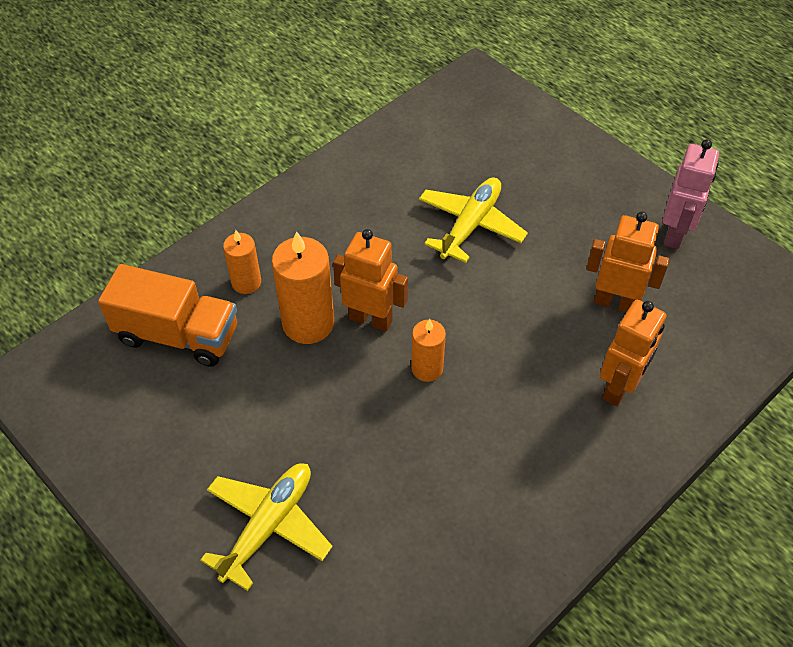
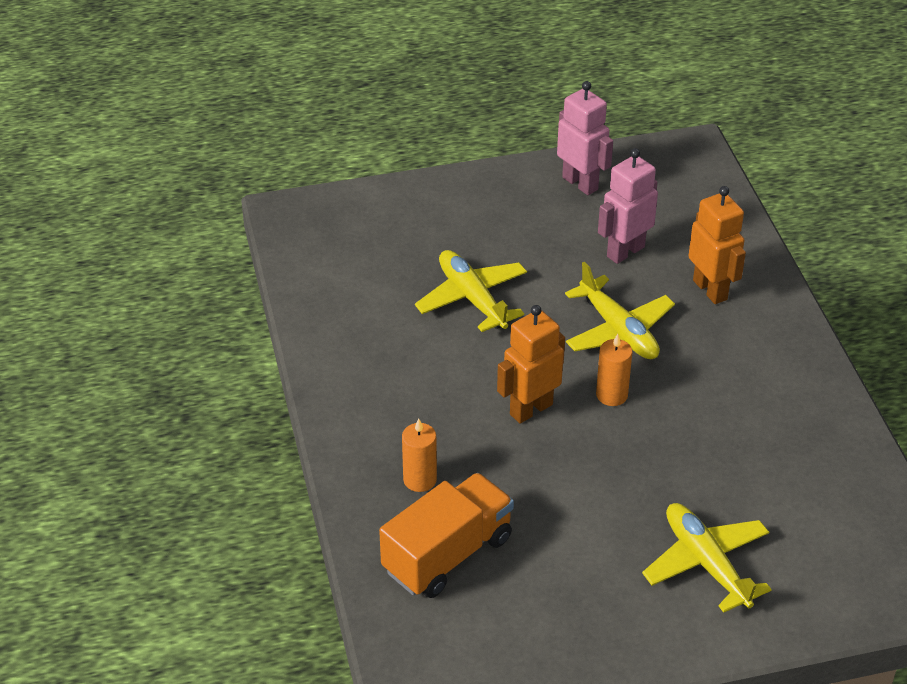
camera: 60 degrees left, 10 degrees down
orange candle [272,231,334,344] -> none
orange robot [586,212,670,312] -> pink robot [598,148,658,264]
none -> yellow plane [565,261,675,359]

